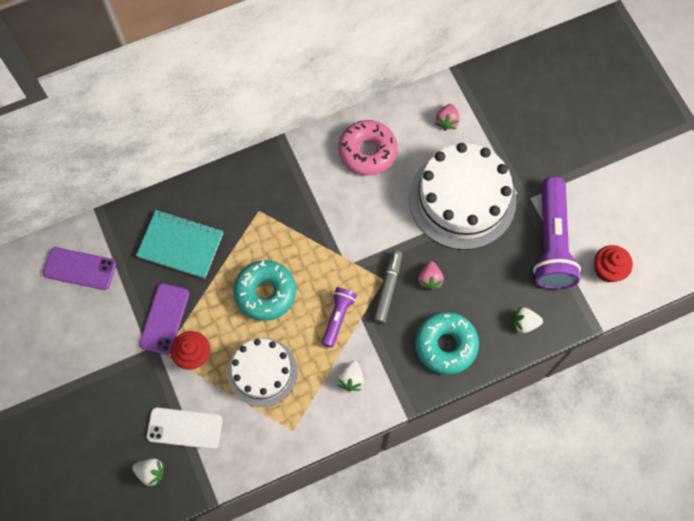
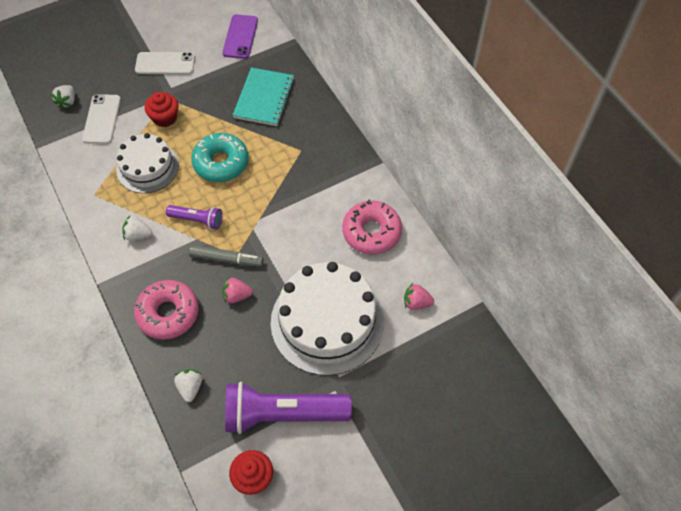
camera: 85 degrees right, 10 degrees down
purple phone [139,283,189,355] -> none
turquoise donut [415,312,479,375] -> pink donut [134,280,199,340]
none -> white phone [135,52,195,74]

